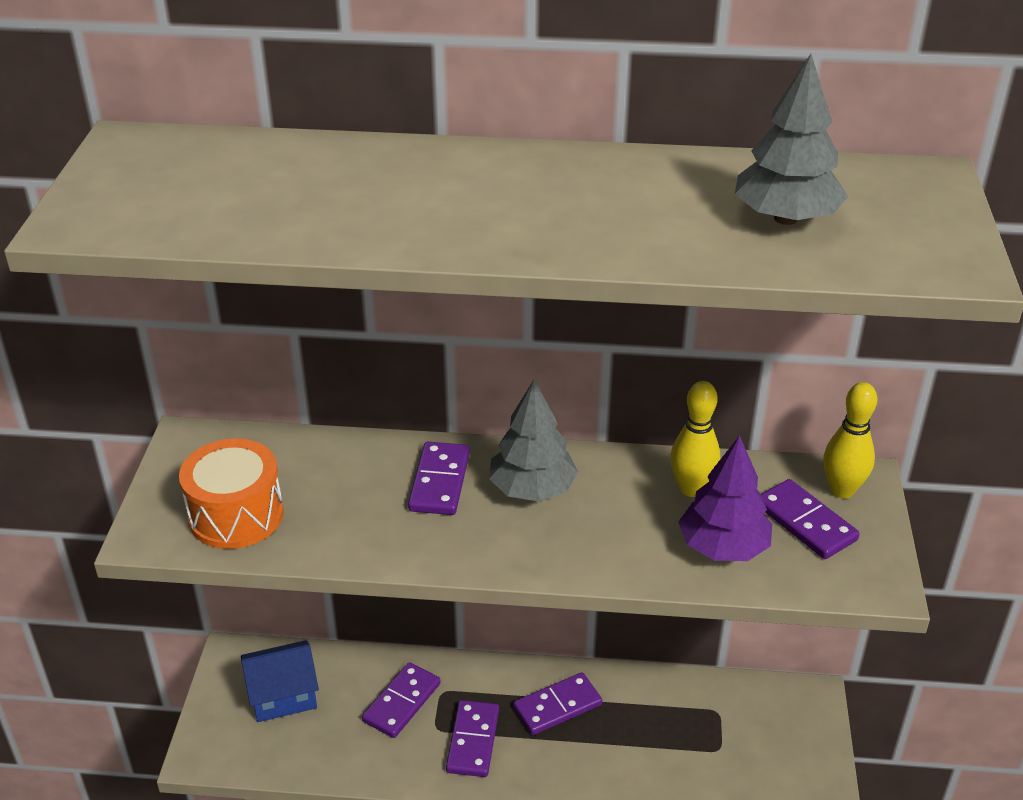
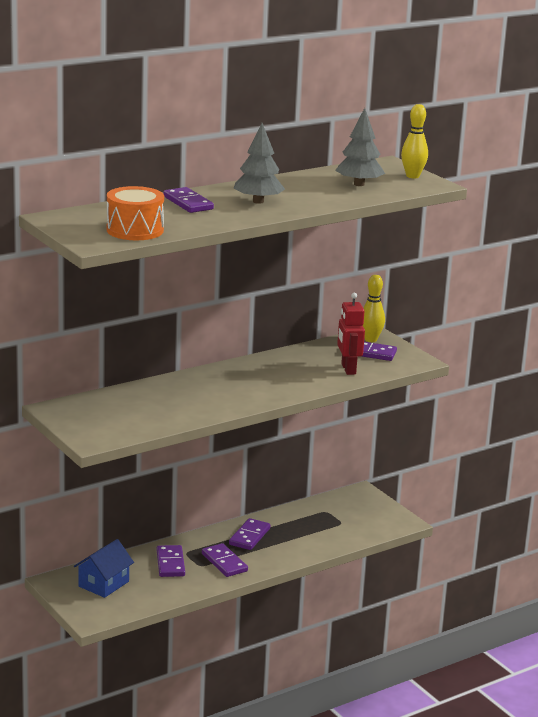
camera: 40 degrees left, 15 degrees down
orange drum [179,438,284,549] -> orange drum moved to [106,186,164,240]
purple domino [408,442,470,515] -> purple domino moved to [163,187,214,213]
grey tree [489,380,578,502] -> grey tree moved to [234,123,285,204]
yellow bowling pin [670,381,720,497] -> yellow bowling pin moved to [401,104,428,178]
purple tree [679,436,772,561] -> red robot [337,293,365,375]

